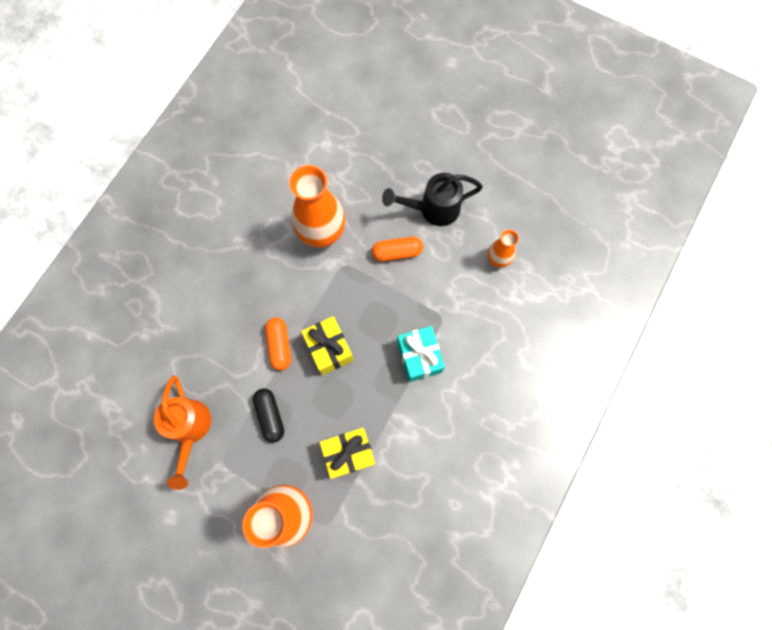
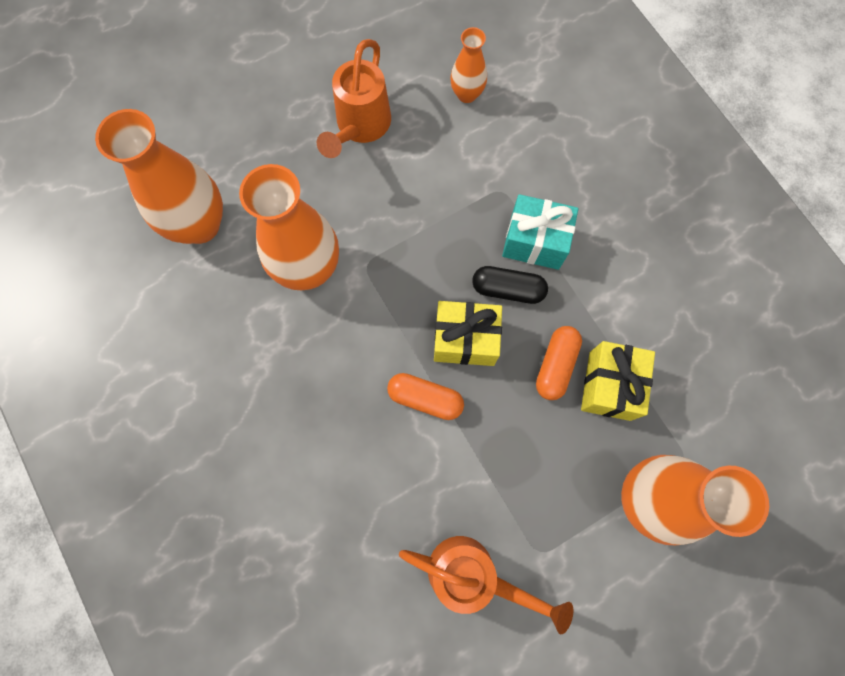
camera: 60 degrees left, 0 degrees up
black capsule [253,388,284,443] -> black capsule moved to [472,266,548,304]
orange capsule [372,237,423,262] -> orange capsule moved to [536,326,582,400]
black watering can [382,173,483,226] -> orange watering can [317,39,391,158]
none -> orange vase [95,109,223,244]

